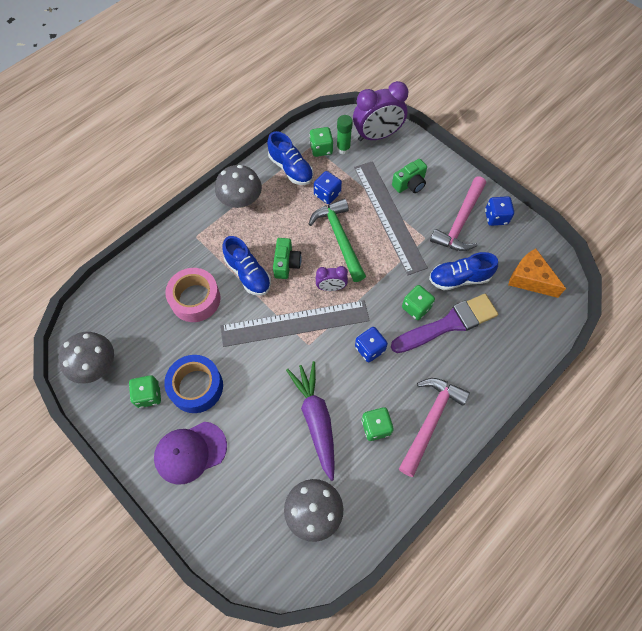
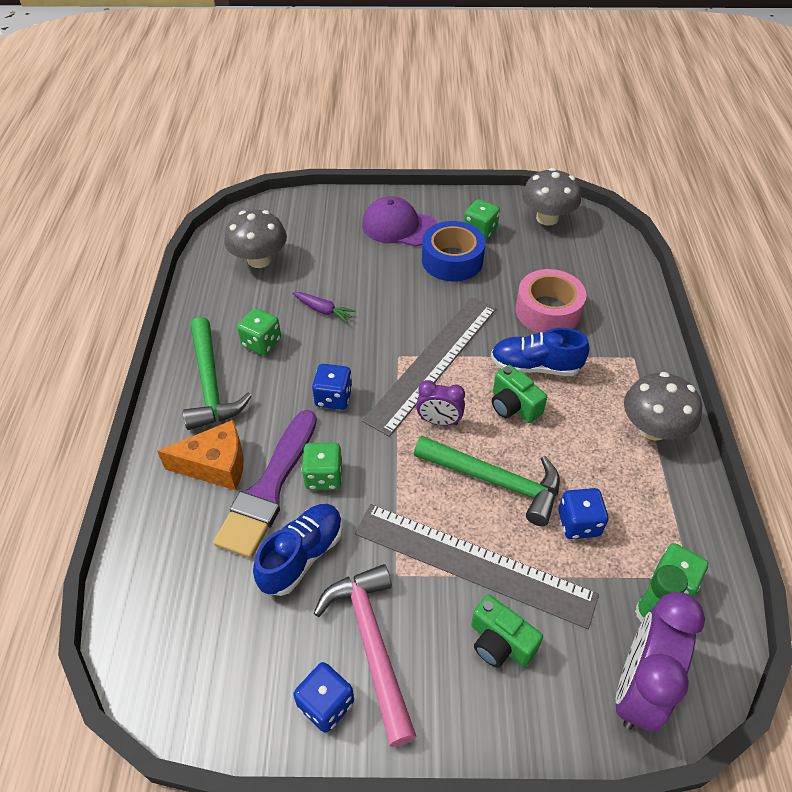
camera: 135 degrees right, 15 degrees down
purple cap [154,422,227,485] -> purple cap turned 90 degrees counterclockwise [362,196,438,247]
blue shoe [267,131,313,185] -> none
purple carrot [286,361,335,481] -> purple carrot [292,292,356,323], size x0.49
purple clock [316,266,348,291] -> purple clock turned 120 degrees counterclockwise [416,380,465,426]
green camera [392,159,427,193] -> green camera turned 60 degrees counterclockwise [471,595,543,668]
pink hammer [399,378,470,477] -> green hammer [183,317,252,430]
orange cheese [508,249,566,298] -> orange cheese moved to [157,420,244,490]

